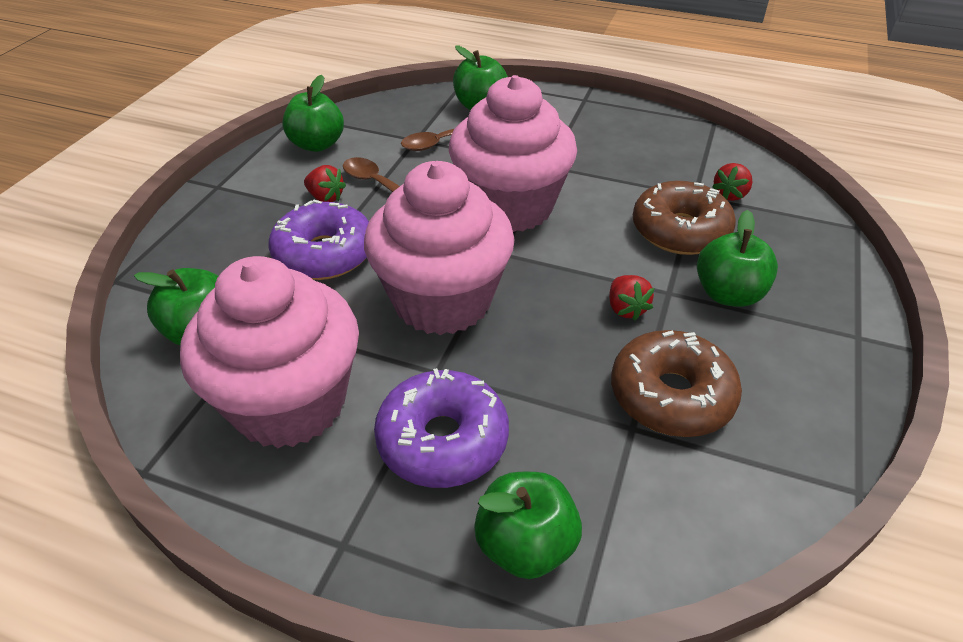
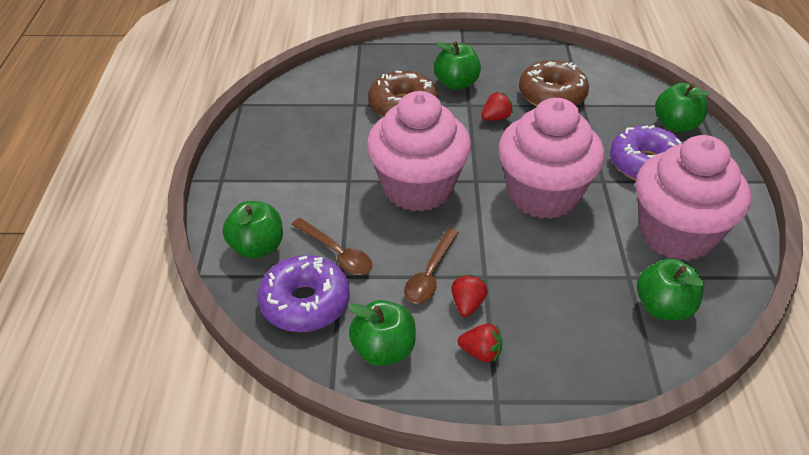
camera: 110 degrees left, 0 degrees up
purple donut [268,200,369,280] -> purple donut moved to [257,255,350,332]
red strawberry [712,163,753,201] -> red strawberry moved to [458,323,502,363]

